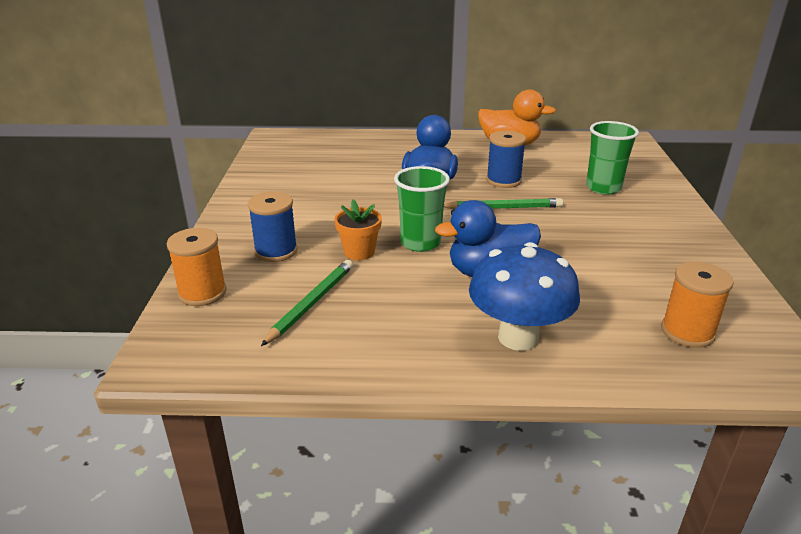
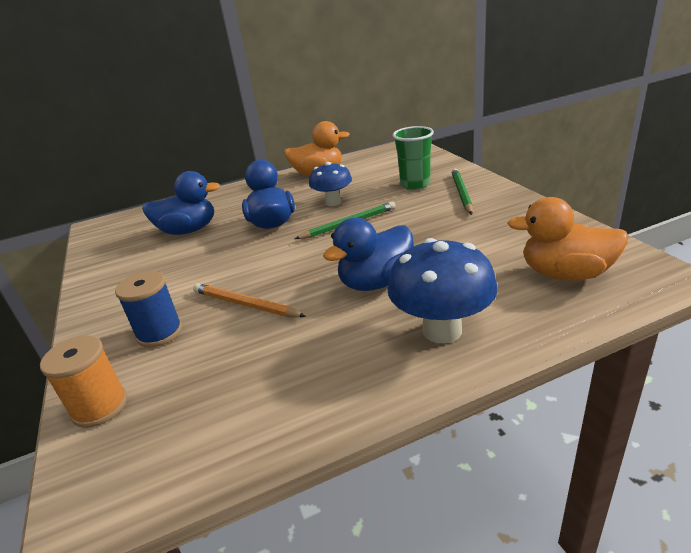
camera: 20 degrees left, 0 degrees up
green pencil [261,260,353,346] -> green pencil moved to [451,169,473,215]
orange flower pot [335,200,382,260] -> orange pencil [193,283,306,317]
green cup [394,166,450,252] -> none
blue spool [486,130,526,188] -> blue mushroom [309,162,352,206]
orange spool [661,262,734,348] -> orange duck [507,197,628,281]
none -> blue duck [142,171,220,235]

